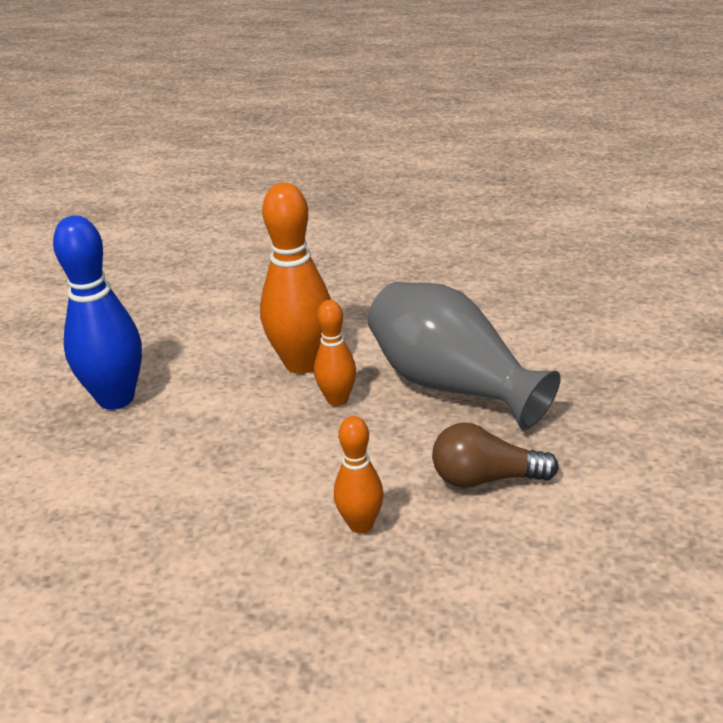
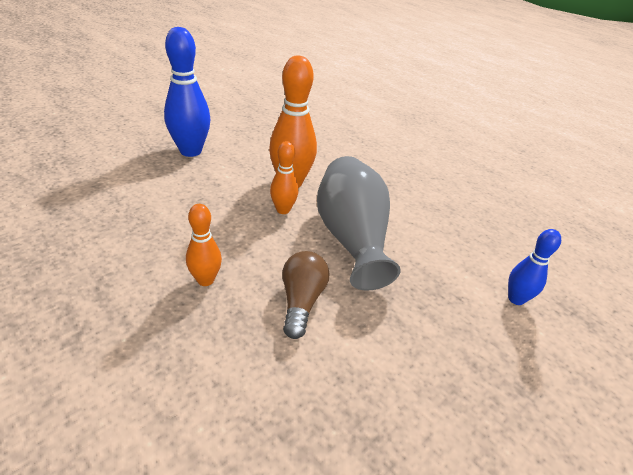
camera: 30 degrees right, 5 degrees up
brown light bulb [432,422,559,488] -> brown light bulb turned 60 degrees clockwise [282,251,329,339]
none -> blue bowling pin [508,229,561,305]

